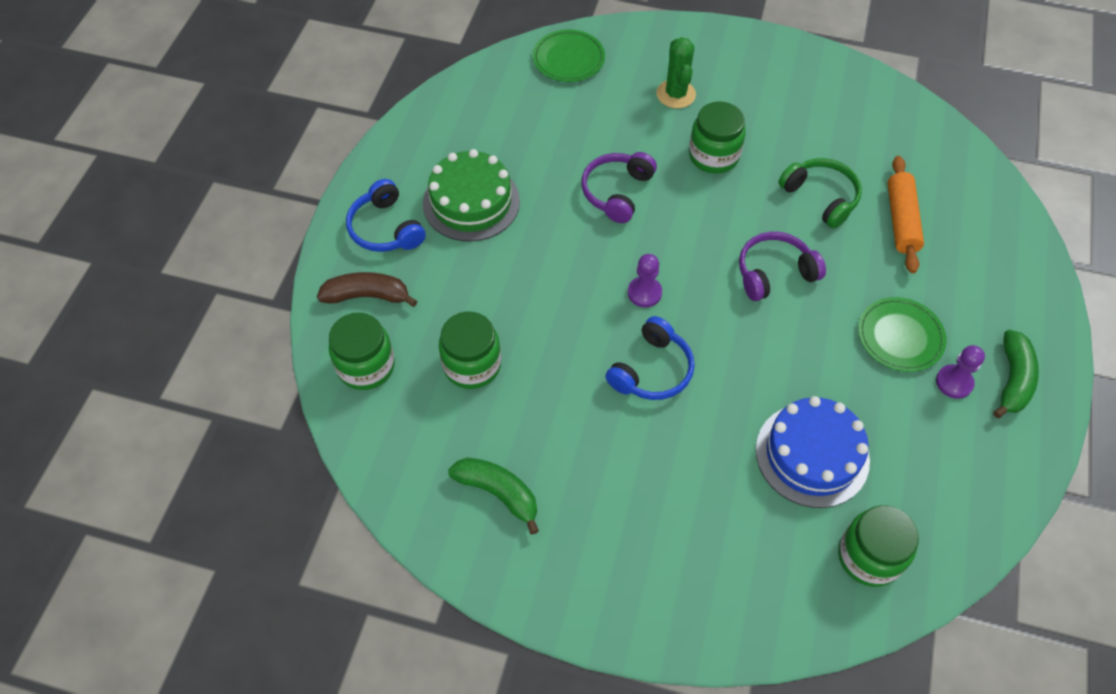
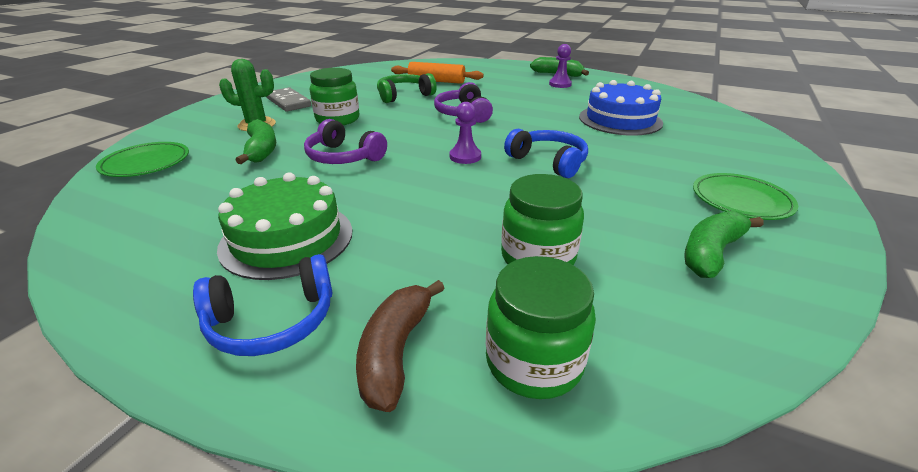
camera: 80 degrees left, 25 degrees down
green jar [838,505,919,587] -> none
green plate [858,297,947,372] -> green plate moved to [693,173,798,220]
none -> green banana [235,119,276,164]
none -> grey domino [267,87,311,112]

